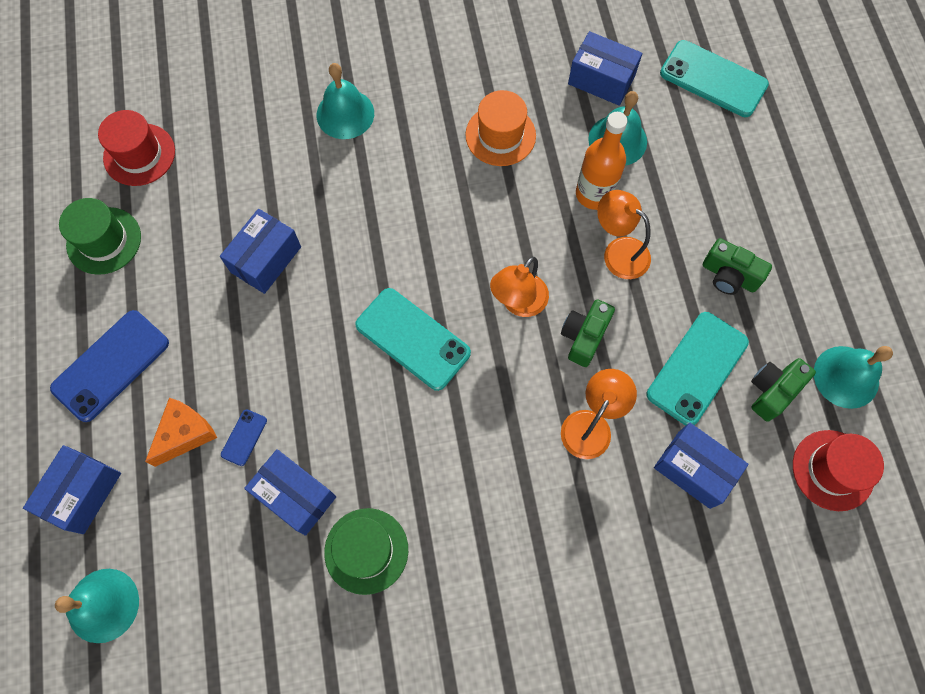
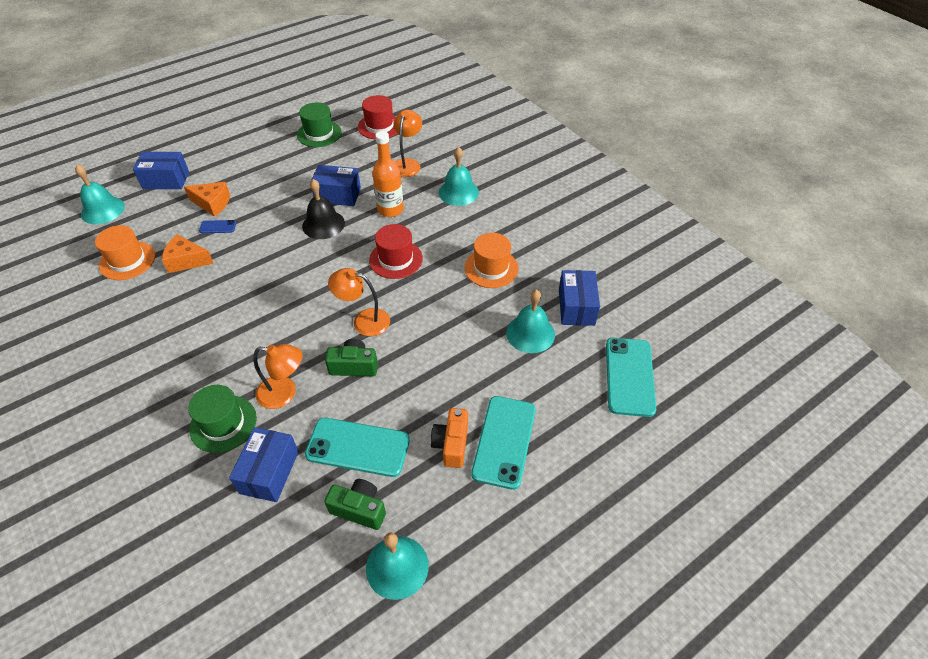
camera: 65 degrees right, 20 degrees down
blue phone [50,310,169,422] -> none
blue box [244,449,336,536] -> orange cheese [162,235,214,273]
green hat [324,508,408,595] -> green hat moved to [188,385,257,453]
turquoise phone [355,288,471,391] -> turquoise phone moved to [471,396,536,490]
orange bottle [576,112,628,210] -> orange bottle moved to [372,131,404,217]
orange lamp [597,190,651,279] -> orange lamp moved to [394,110,422,177]
green camera [703,238,772,295] -> orange camera [430,408,468,468]
red hat [793,430,884,511] -> red hat moved to [369,224,423,279]
none -> orange hat [95,225,155,280]
none -> black bell [302,179,345,239]

